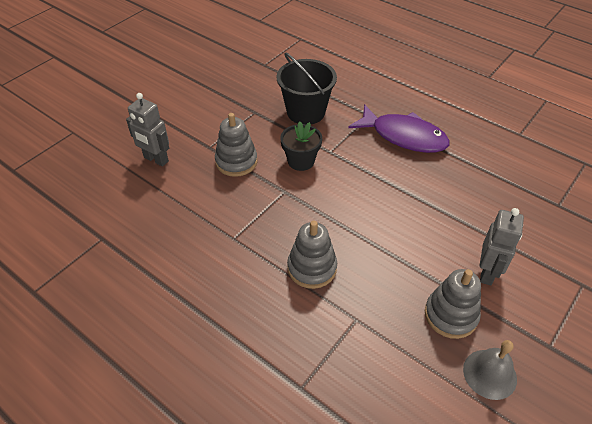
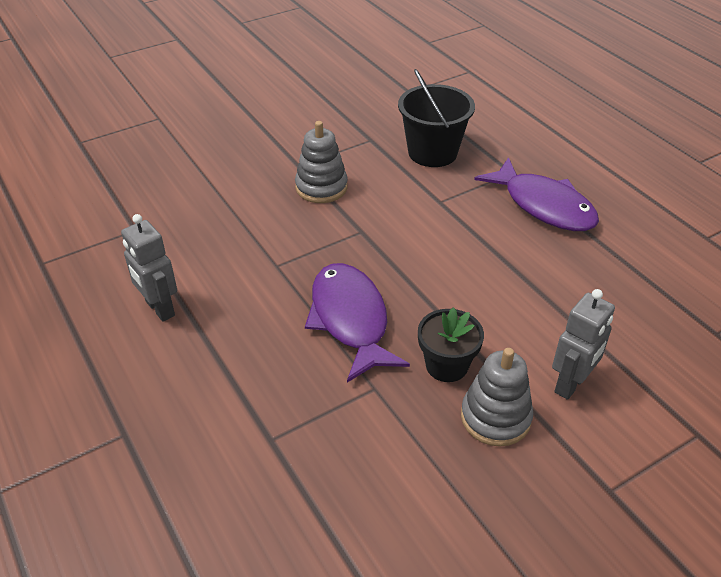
camera: 20 degrees right, 5 degrees down
grey robot [126,93,169,167] -> grey robot moved to [121,214,177,322]
black flower pot [280,122,322,171] -> black flower pot moved to [418,307,484,382]
grey stacking toy [287,220,337,289] -> purple fish [305,263,410,383]
grey bell [463,340,517,400] -> none

